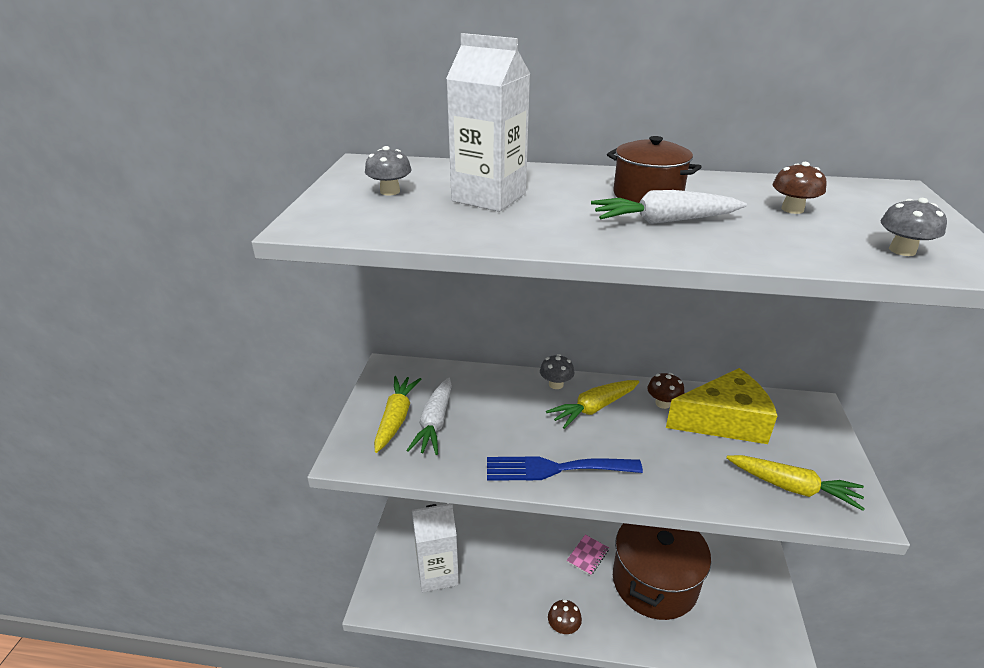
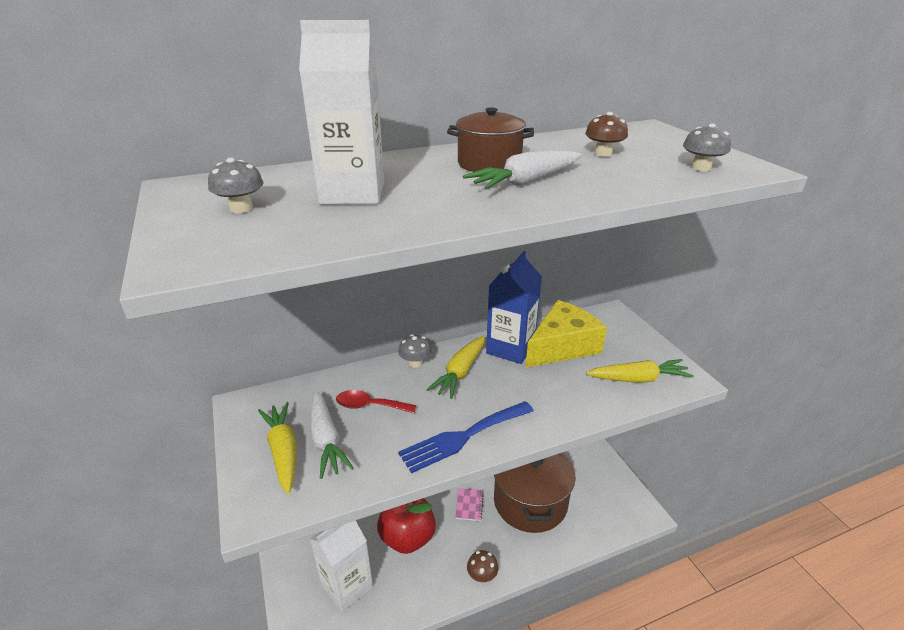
camera: 30 degrees left, 0 degrees up
brown mushroom [647,373,684,409] -> blue carton [486,251,542,364]
none -> red spoon [336,390,416,413]
none -> red apple [377,498,436,554]

